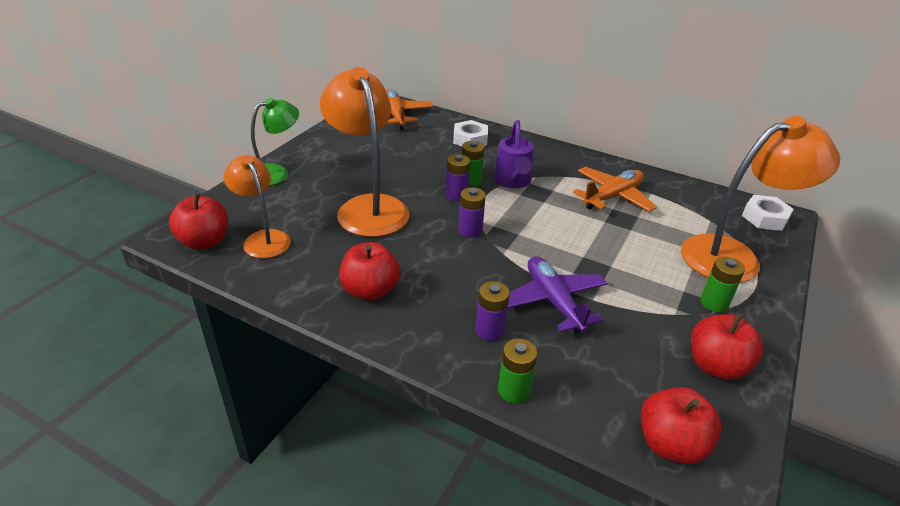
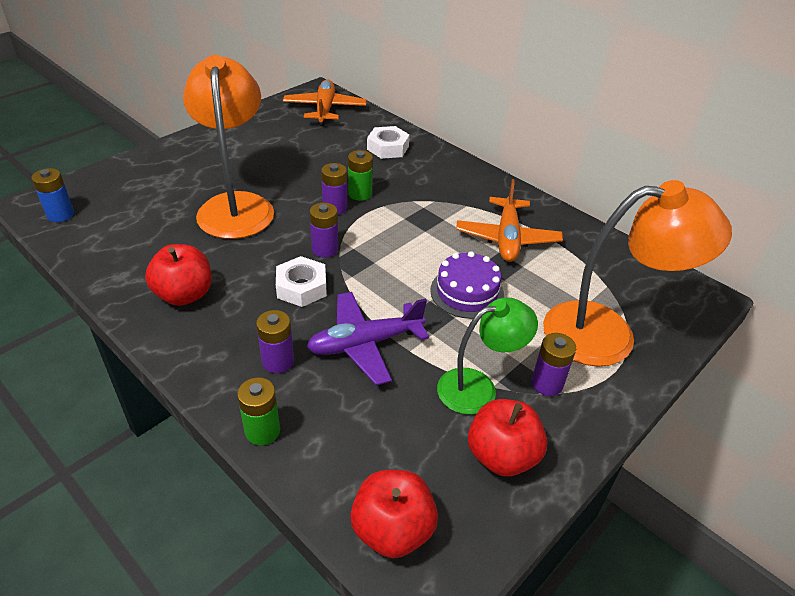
camera: 15 degrees right, 5 degrees up
red apple [169,193,228,250] -> blue battery [31,168,74,222]
orange lamp [224,155,291,258] -> none
green lamp [251,98,299,186] -> green lamp moved to [437,297,538,415]
purple watering can [494,120,534,188] -> none
purple plane [508,256,607,334] -> purple plane turned 105 degrees counterclockwise [307,292,429,385]
orange plane [573,167,657,212] -> orange plane turned 120 degrees clockwise [456,179,563,262]
green battery [700,257,745,313] -> purple battery [531,333,576,396]
white nut [742,195,794,231] -> white nut moved to [276,256,327,307]
none -> purple cake [430,251,504,319]

